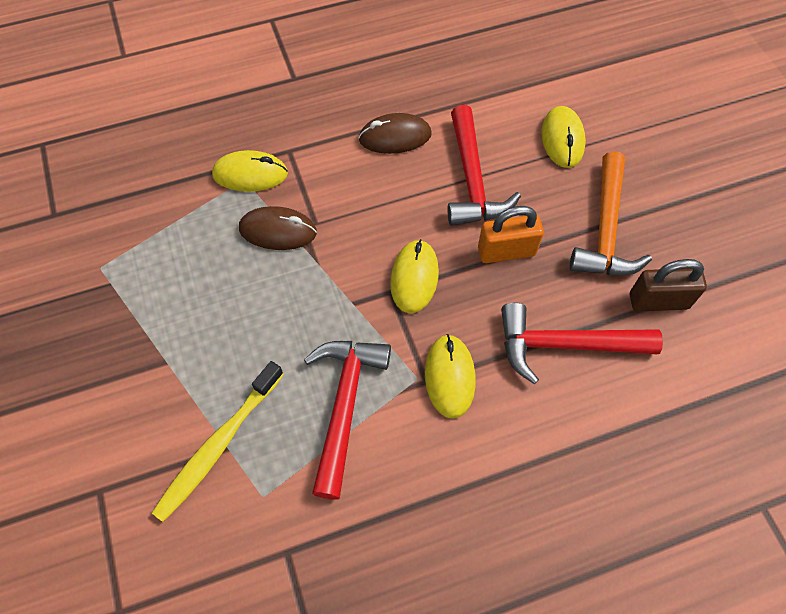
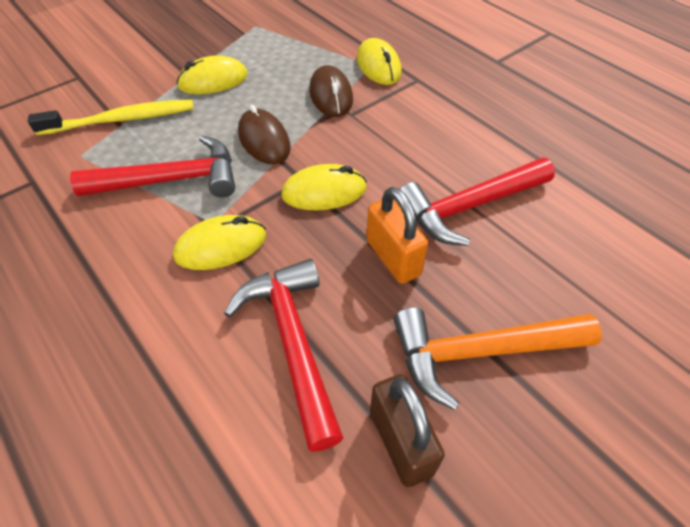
camera: 70 degrees right, 10 degrees down
yellow toothbrush [152,361,284,522] -> yellow toothbrush turned 150 degrees clockwise [28,99,194,135]
brown mouse [358,113,432,154] -> brown mouse moved to [238,105,291,164]
yellow mouse [541,106,586,168] -> yellow mouse moved to [176,55,248,94]

